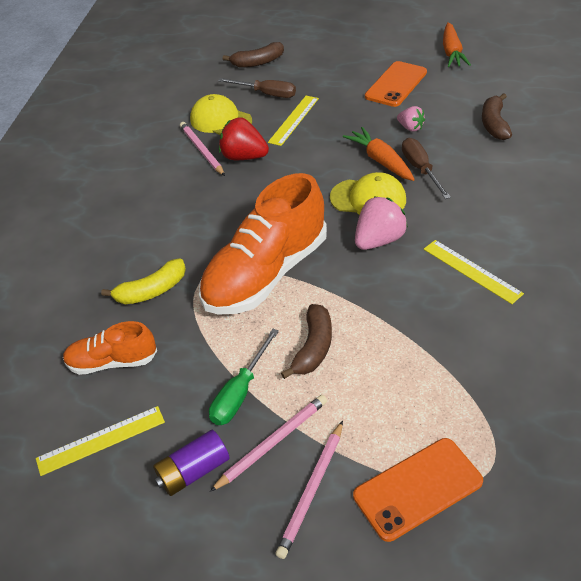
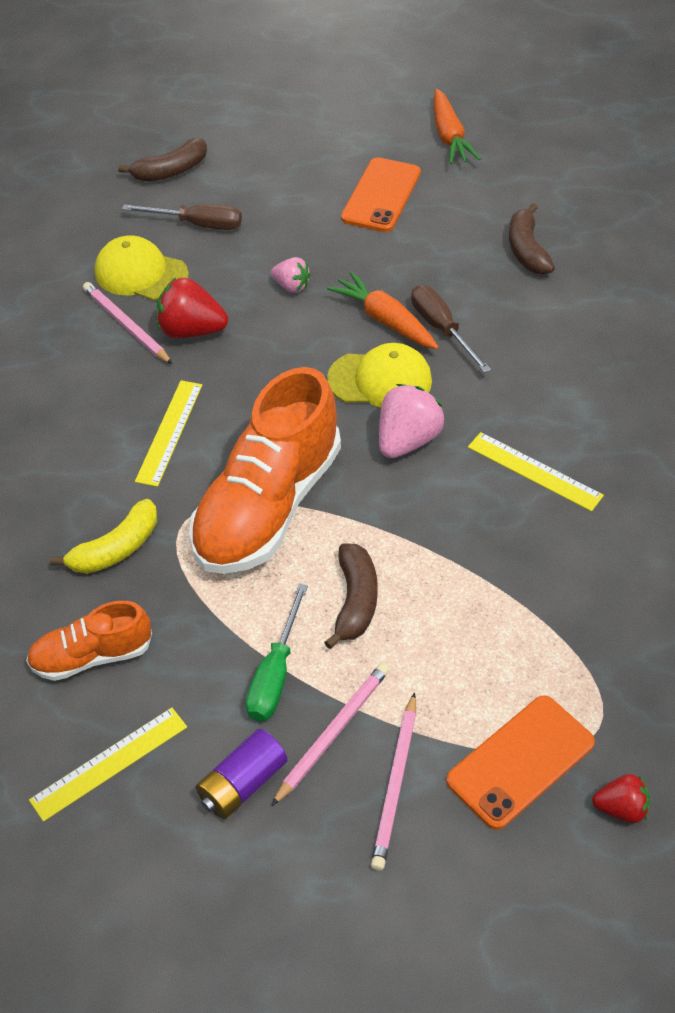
camera: 15 degrees left, 5 degrees up
yellow ruler [268,96,319,146] -> yellow ruler moved to [135,380,202,487]
pink strawberry [397,106,425,132] -> pink strawberry moved to [271,257,311,293]
none -> red strawberry [592,774,650,823]

